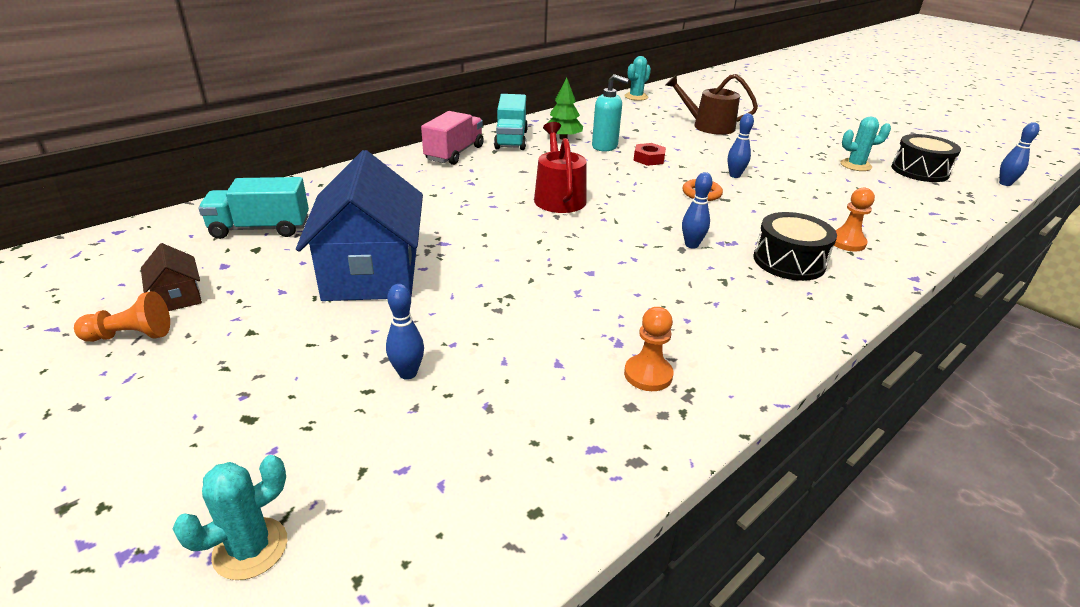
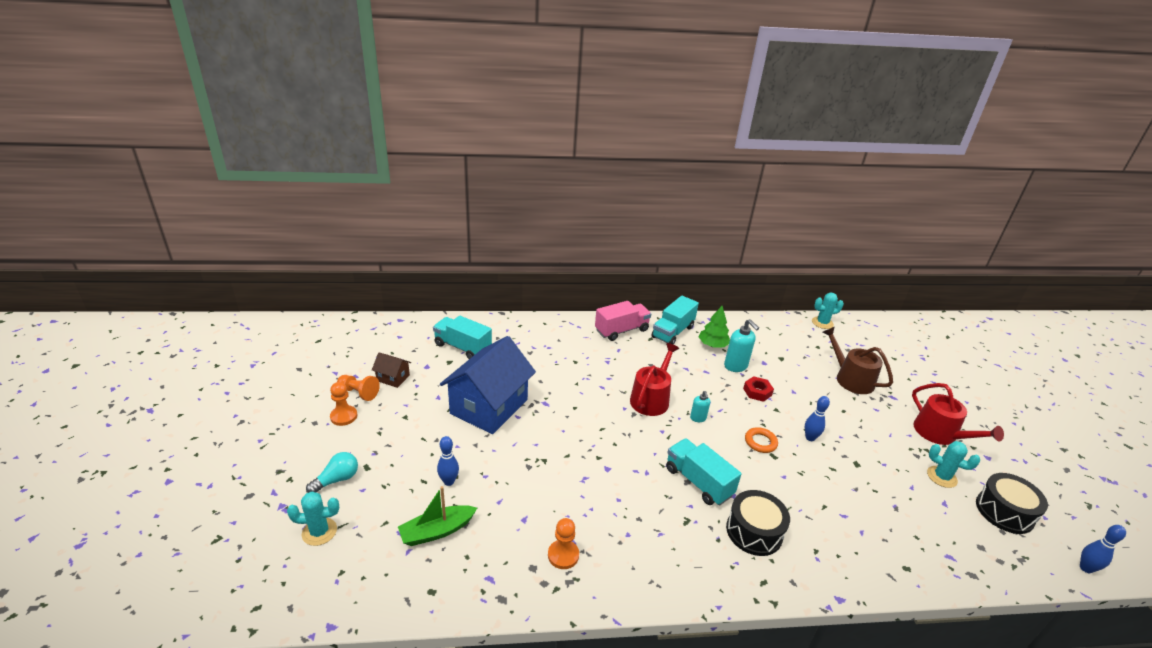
camera: 35 degrees right, 0 degrees up
brown house [141,243,202,311] -> brown house turned 75 degrees counterclockwise [372,352,411,388]
blue bowling pin [682,172,712,249] -> turquoise truck [666,438,742,506]
orange pawn [834,188,875,251] -> orange pawn moved to [330,382,357,426]
none -> turquoise light bulb [306,452,358,493]
none -> green boat [398,486,477,546]
none -> turquoise soap dispenser [690,391,710,422]
none -> red watering can [912,383,1004,445]

